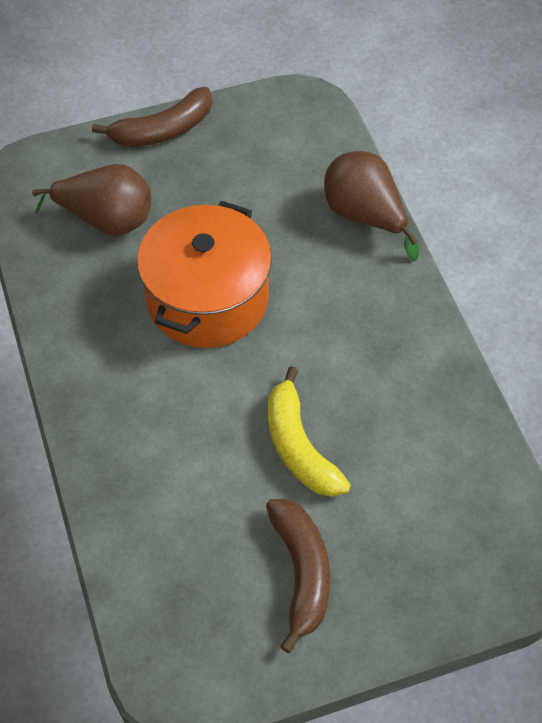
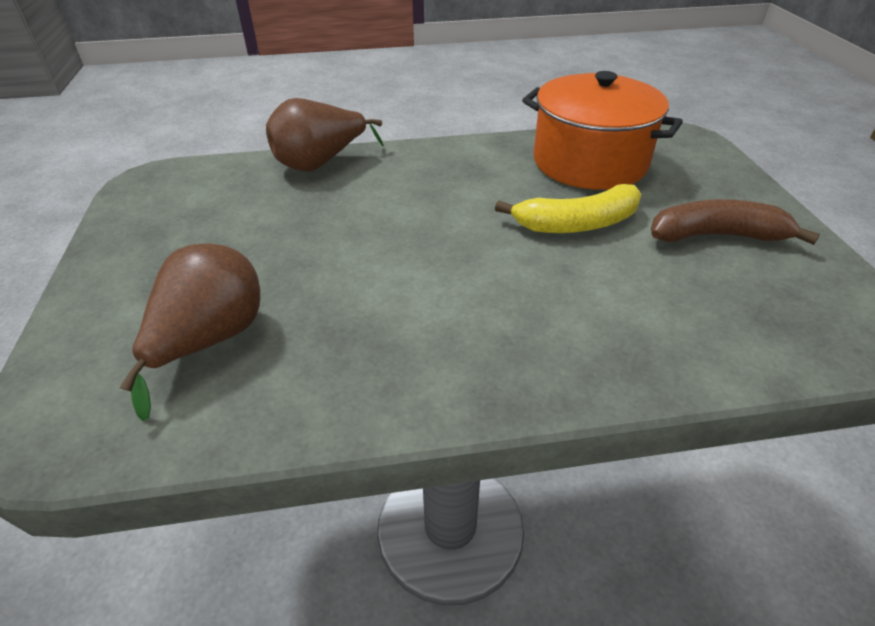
camera: 80 degrees left, 15 degrees down
brown banana [92,87,212,147] -> none
orange pot [137,201,272,348] -> orange pot moved to [522,71,683,190]

